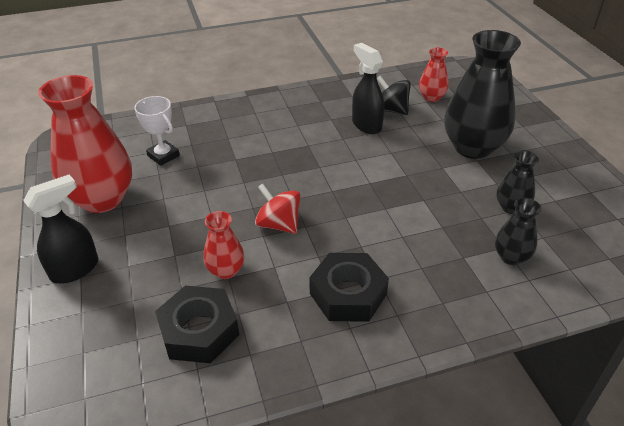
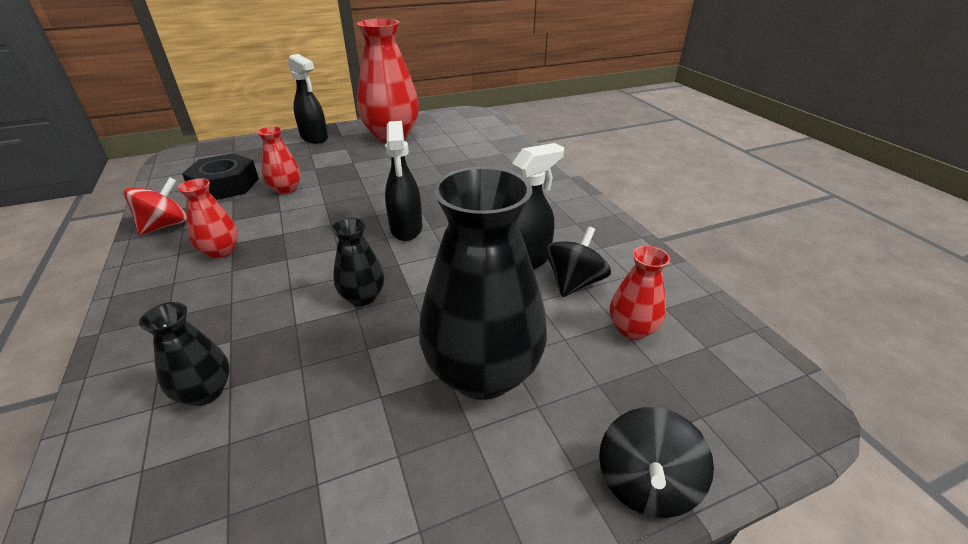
camera: 85 degrees right, 5 degrees down
white trophy [134,96,180,166] -> none
red spinning top [255,183,300,234] -> red spinning top moved to [124,177,187,235]
black nut [309,253,389,322] -> red vase [178,178,238,259]
black vase [497,150,539,214] -> black vase moved to [332,218,384,306]
none -> black spray bottle [385,121,422,241]
none -> black spinning top [599,407,714,518]

